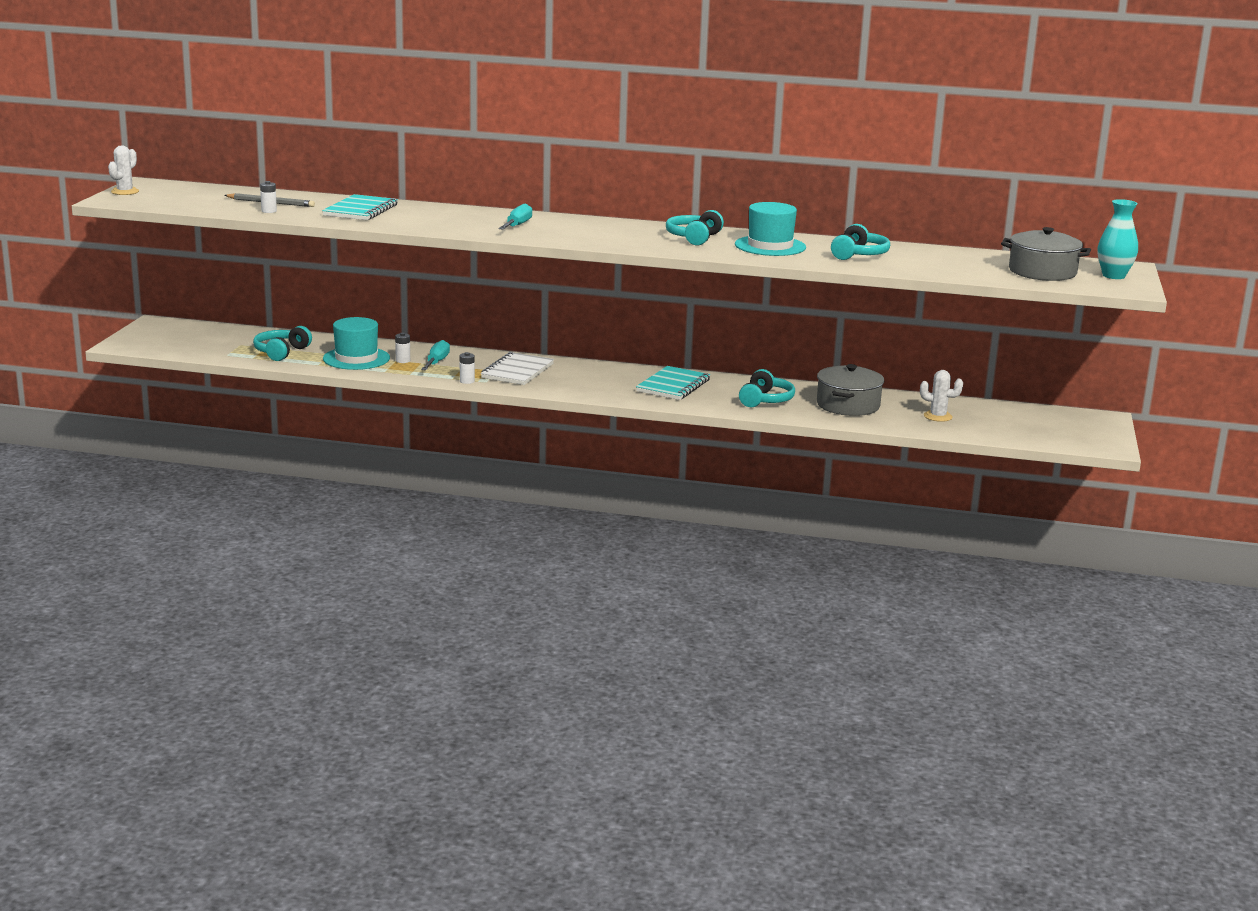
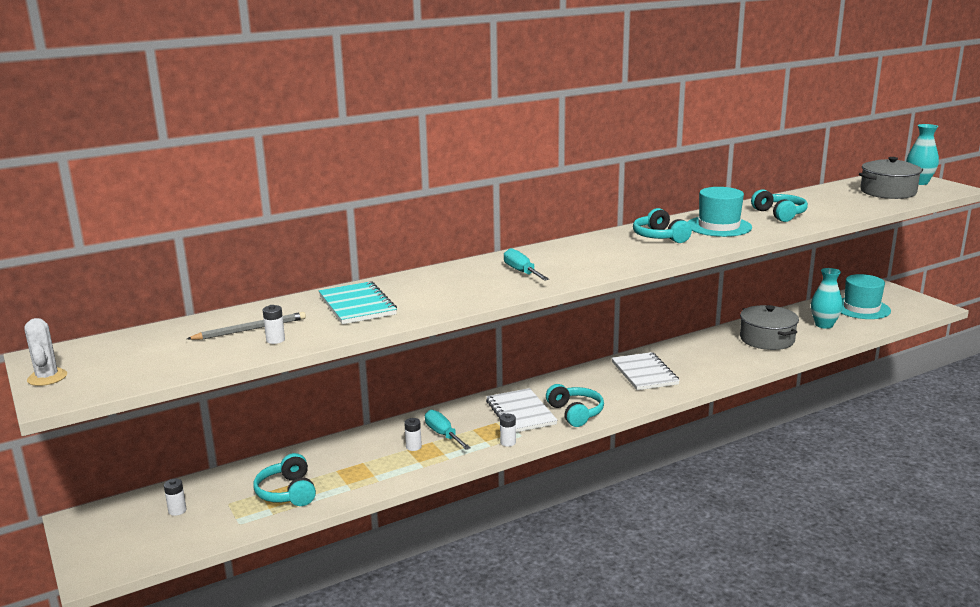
camera: 40 degrees left, 0 degrees up
turquoise hat [323,317,390,370] -> turquoise hat moved to [841,274,891,319]
turquoise notebook [636,366,710,400] -> white notebook [612,352,680,390]
turquoise headphones [739,369,795,407] -> turquoise headphones moved to [546,384,604,427]
white cactus [920,370,963,422] -> turquoise vase [811,268,843,329]
none -> white battery [164,479,187,516]

